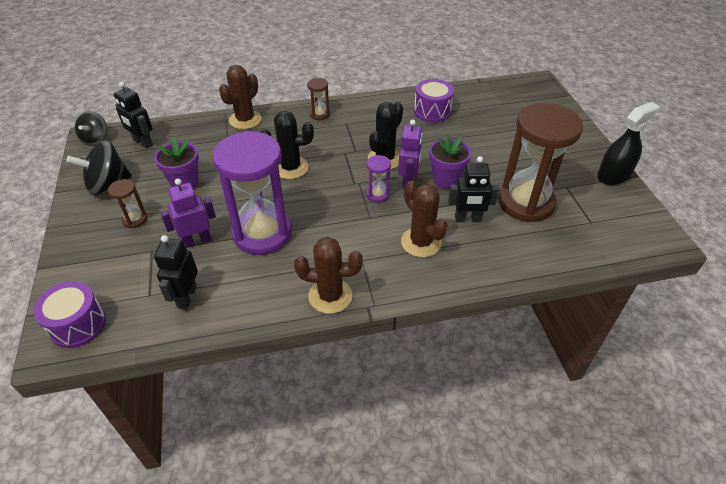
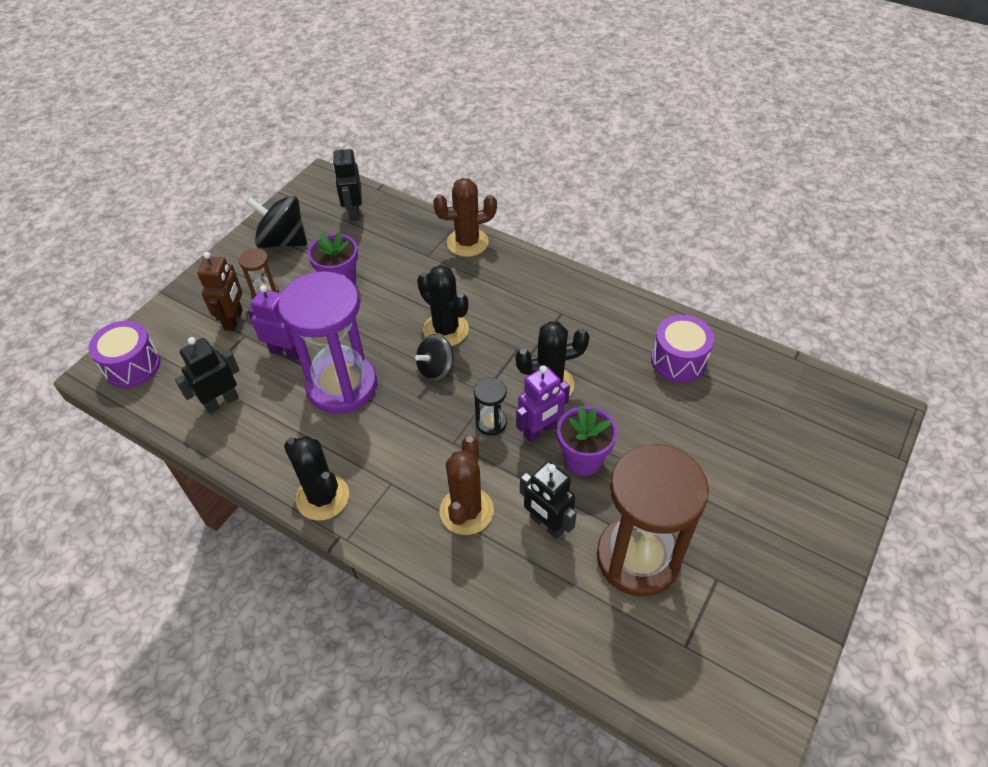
camera: 45 degrees right, 5 degrees up
black spinning top [74,111,107,146] -> black spinning top moved to [415,334,454,382]
brown cactus [294,237,363,314] -> black cactus [284,436,349,521]
brown hourglass [307,78,330,120] -> none
purple hourglass [366,155,391,202] -> black hourglass [474,377,507,436]
black spray bottle [597,102,660,185] -> none
none -> brown robot [198,252,243,331]

